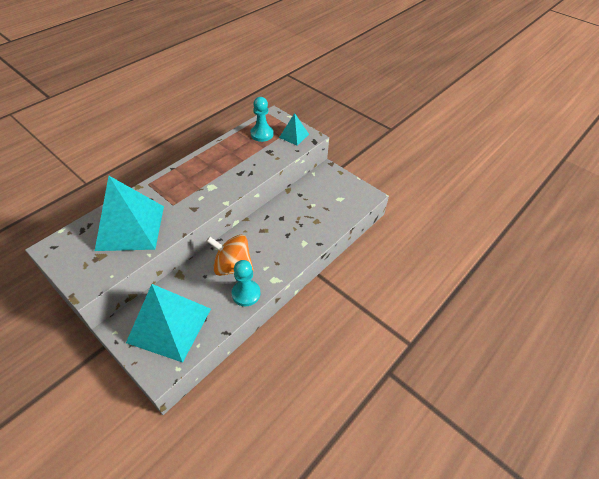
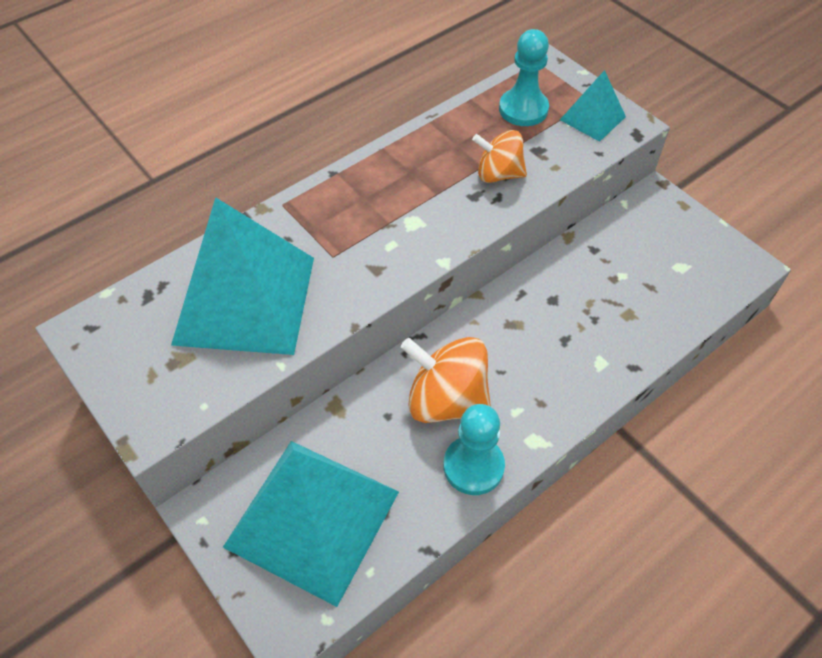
camera: 10 degrees right, 5 degrees up
none -> orange spinning top [472,130,527,183]

